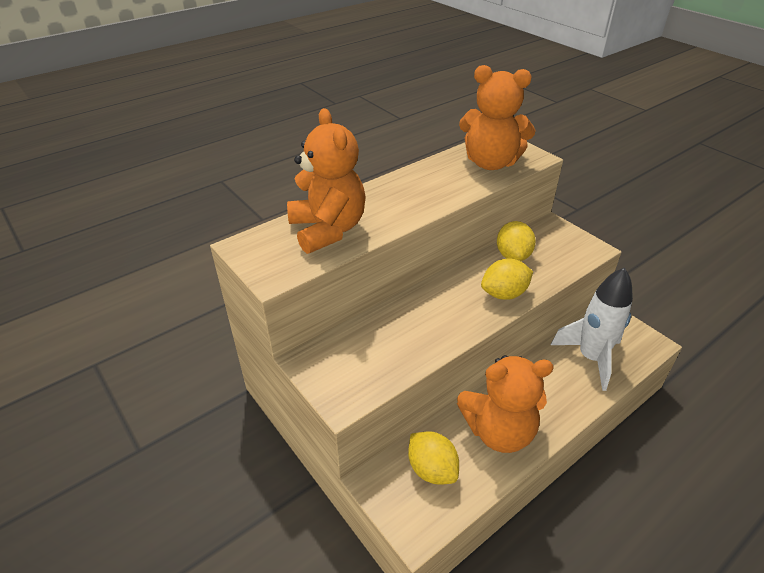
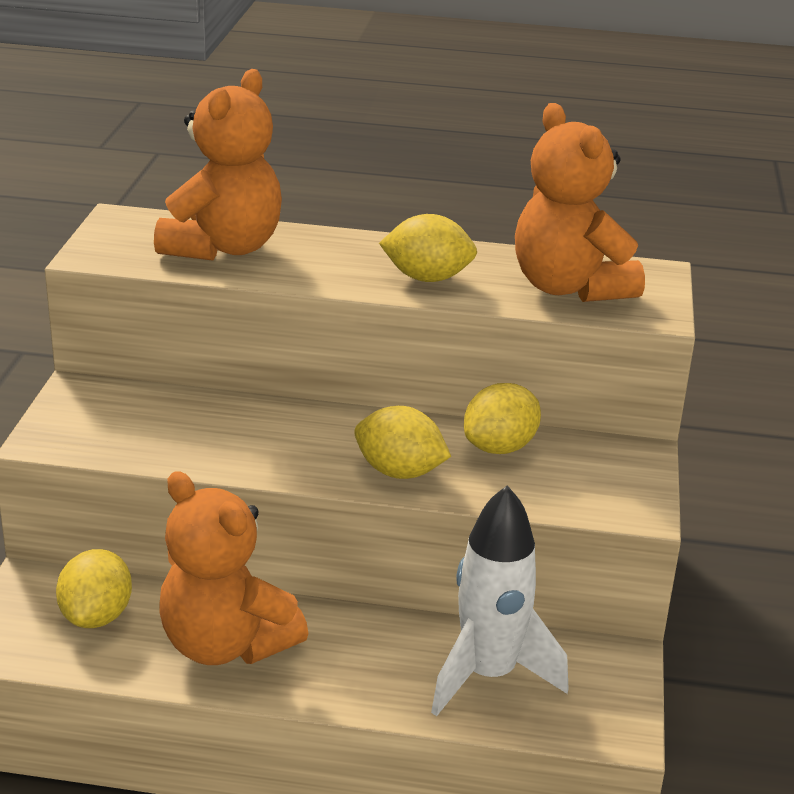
camera: 45 degrees right, 10 degrees down
none -> yellow lemon [379,214,477,282]

